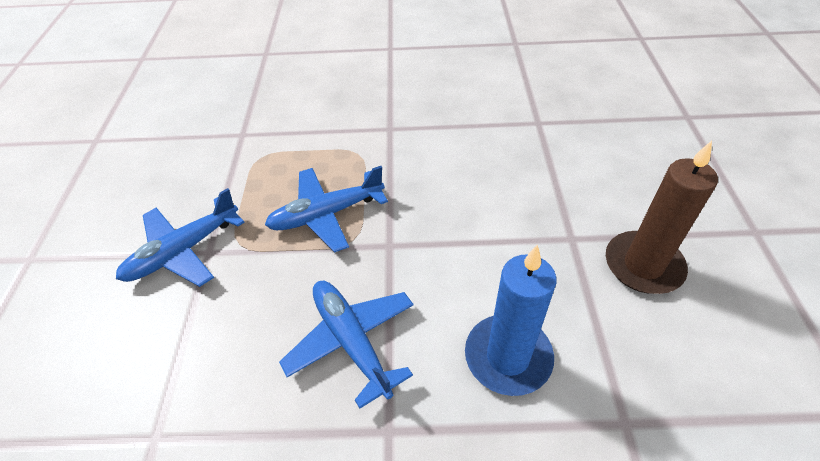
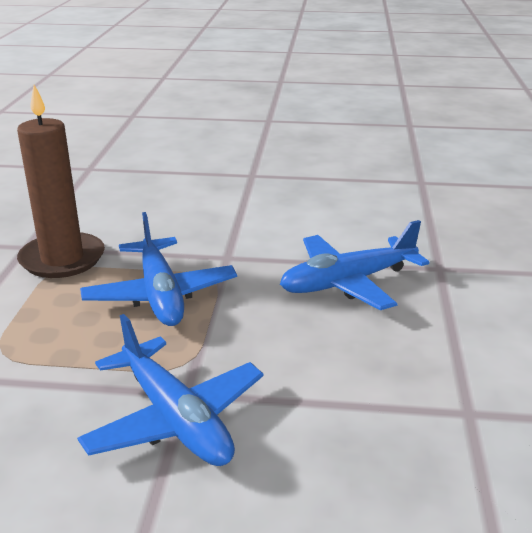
camera: 85 degrees left, 20 degrees down
blue candle [465,245,557,396] -> none
brown candle [606,141,718,294] -> brown candle moved to [17,85,105,278]

